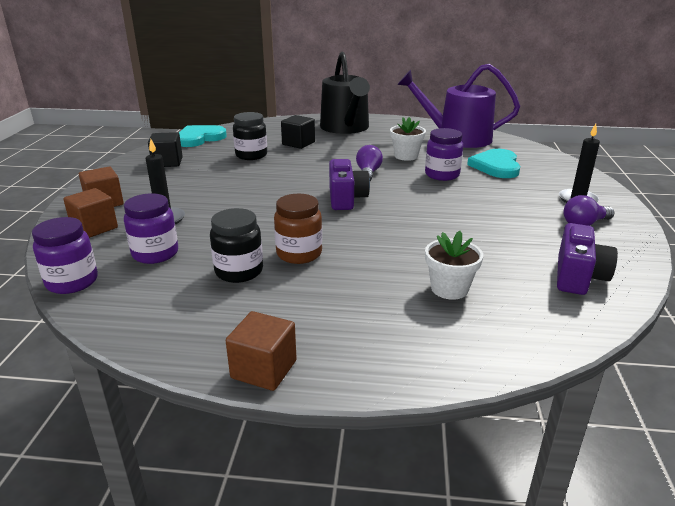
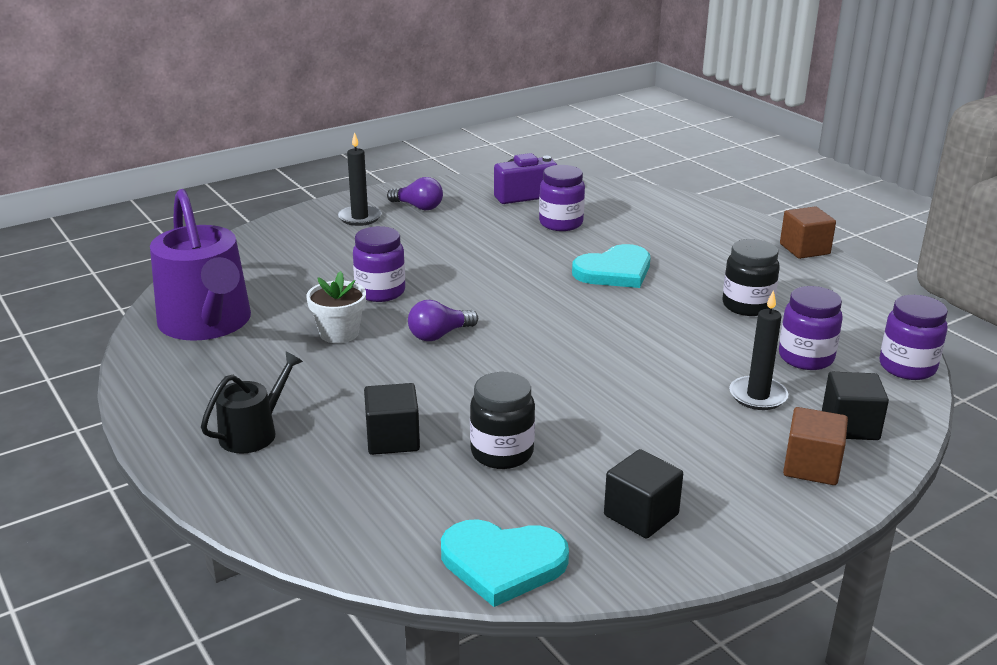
camera: 130 degrees left, 0 degrees up
brown cube [63,188,118,238] -> black cube [822,372,889,440]
brown jar [274,194,322,264] -> none
black watering can [320,52,370,134] -> black watering can [201,352,303,454], size x0.51
purple camera [329,159,370,210] -> none
white flower pot [425,231,483,300] -> none
turquoise heart [467,149,520,178] -> turquoise heart moved to [572,244,651,288]
none -> purple jar [539,165,585,231]

